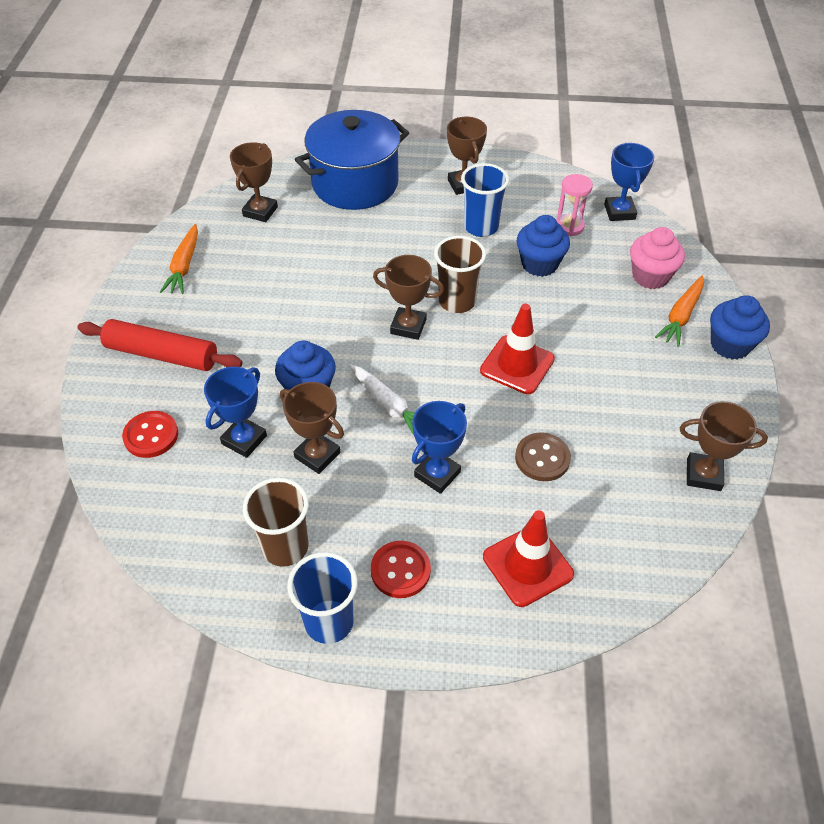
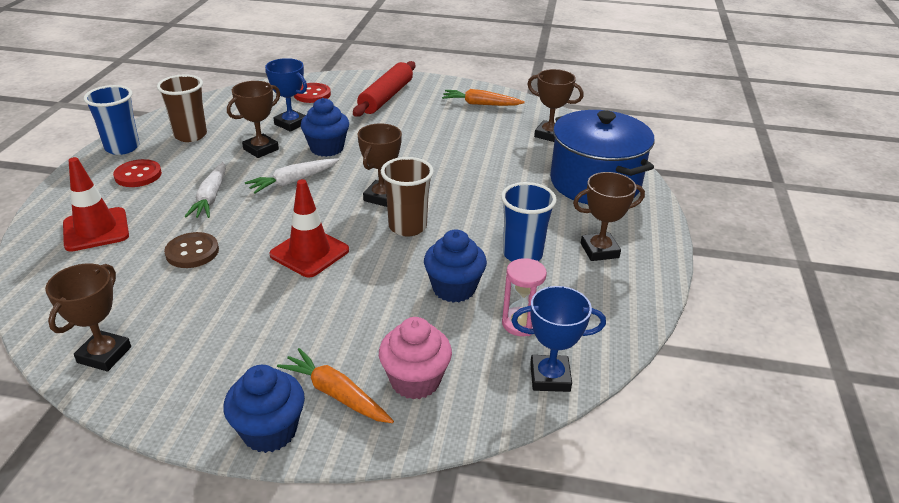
camera: 95 degrees right, 15 degrees down
blue trophy [412,401,467,494] -> white carrot [184,162,226,218]

